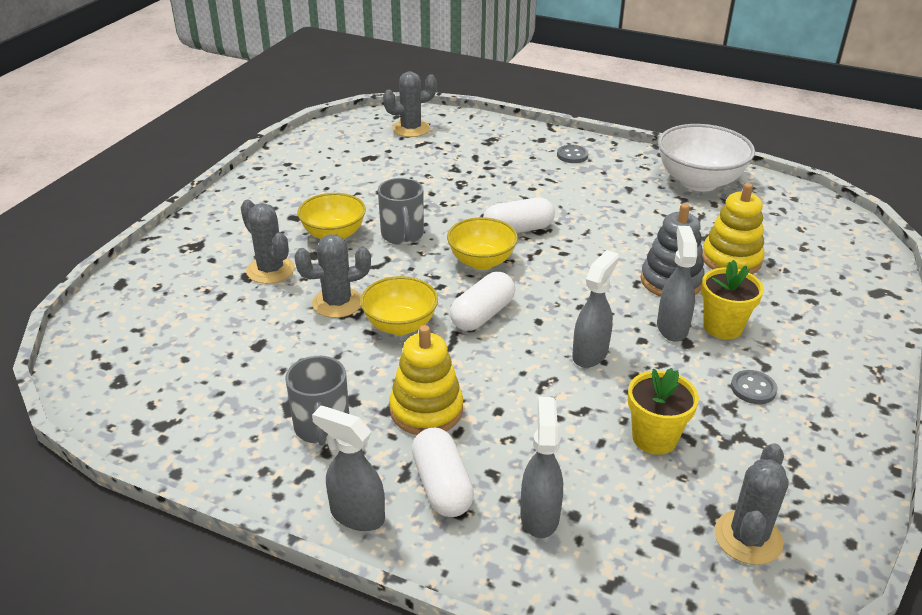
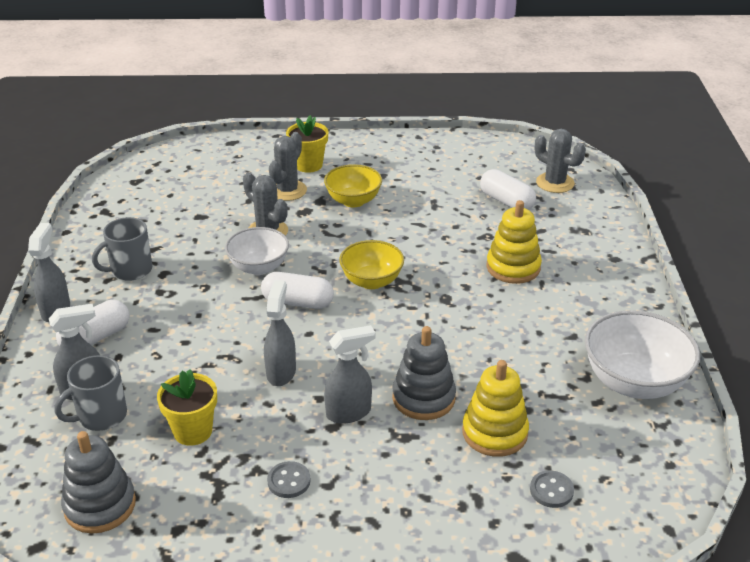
camera: 65 degrees right, 0 degrees up
yellow bowl [360,276,438,335] -> white bowl [225,227,289,275]
grey mug [378,178,424,245] -> grey mug moved to [55,355,127,431]
yellow stacking toy [389,325,463,435] -> yellow stacking toy moved to [486,200,542,284]
white capsule [483,197,555,233] -> white capsule moved to [480,169,536,210]
grey button [557,145,588,163] -> grey button moved to [530,470,574,508]
grey spray bottle [572,250,619,368] -> grey spray bottle turned 90 degrees counterclockwise [264,280,296,386]
yellow flower pot [701,260,764,339] -> yellow flower pot moved to [286,115,328,173]
grey cactus [714,443,789,565] -> grey stacking toy [61,431,136,533]

